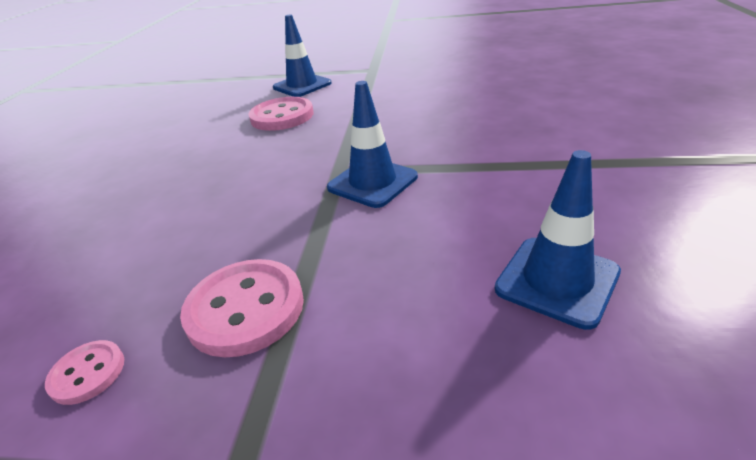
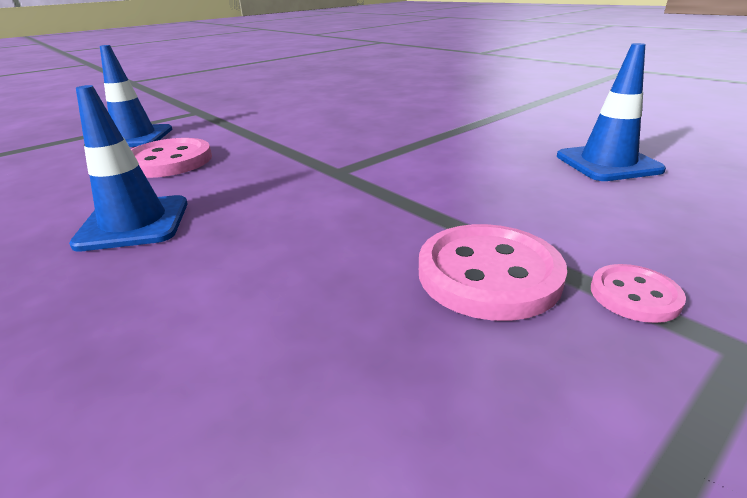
camera: 50 degrees left, 5 degrees down
pink button [45,340,124,405] -> pink button moved to [591,264,686,323]
blue traffic cone [327,81,418,208] -> blue traffic cone moved to [69,85,188,251]

